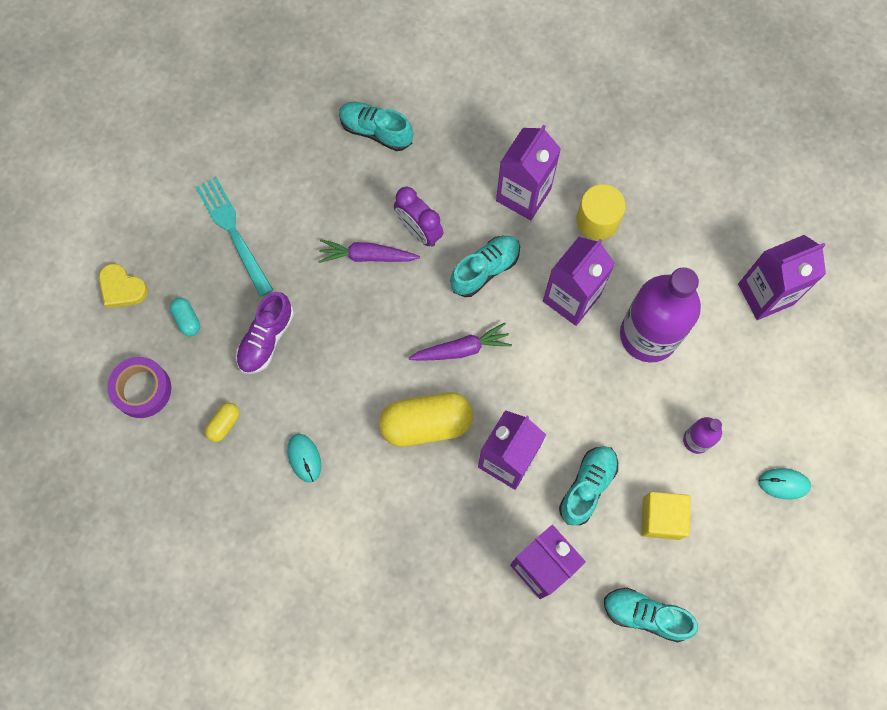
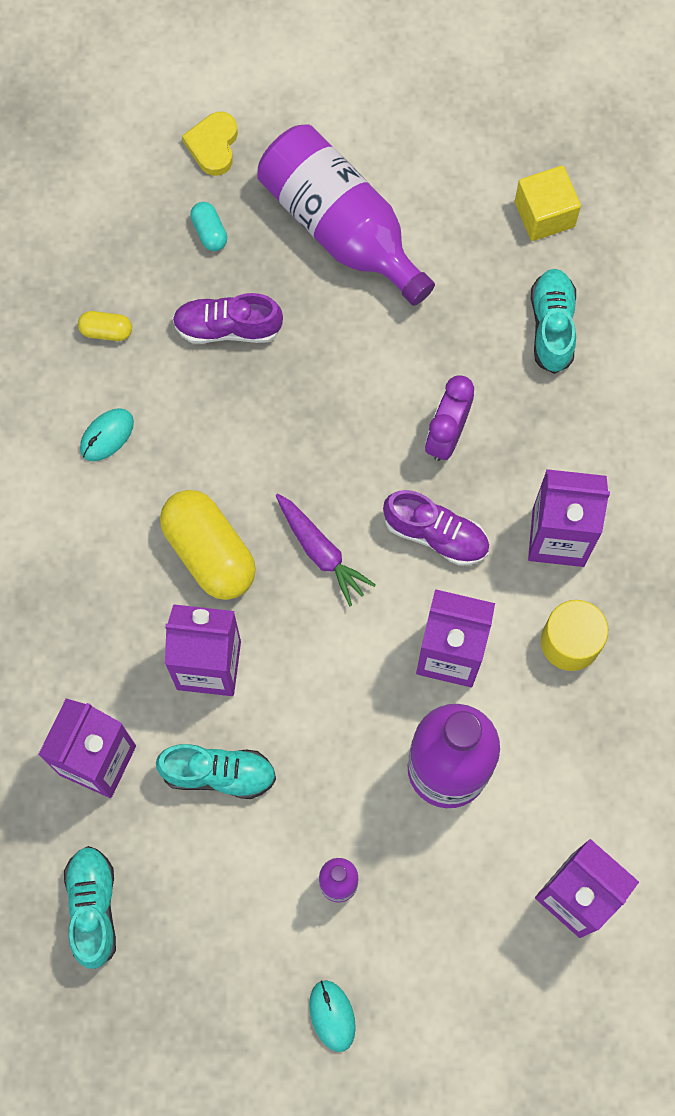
camera: 65 degrees right, 0 degrees up
purple tape [107,357,171,418] -> none
turquoise capsule [170,298,200,336] -> turquoise capsule turned 60 degrees counterclockwise [190,202,227,251]
turquoise fork [195,177,273,297] -> purple bottle [257,125,435,306]
purple carrot [318,239,420,263] -> none
turquoise shoe [450,236,520,297] -> purple shoe [383,490,489,566]
yellow cube [641,492,691,540] -> yellow cube moved to [515,165,581,241]

